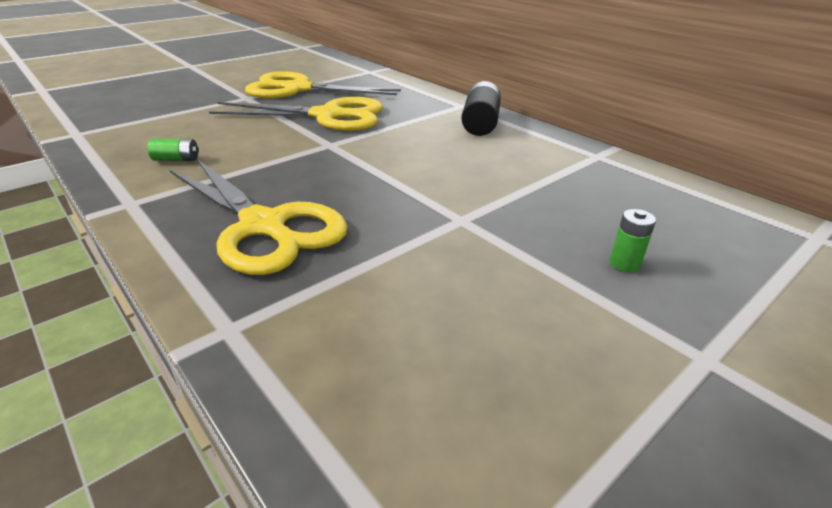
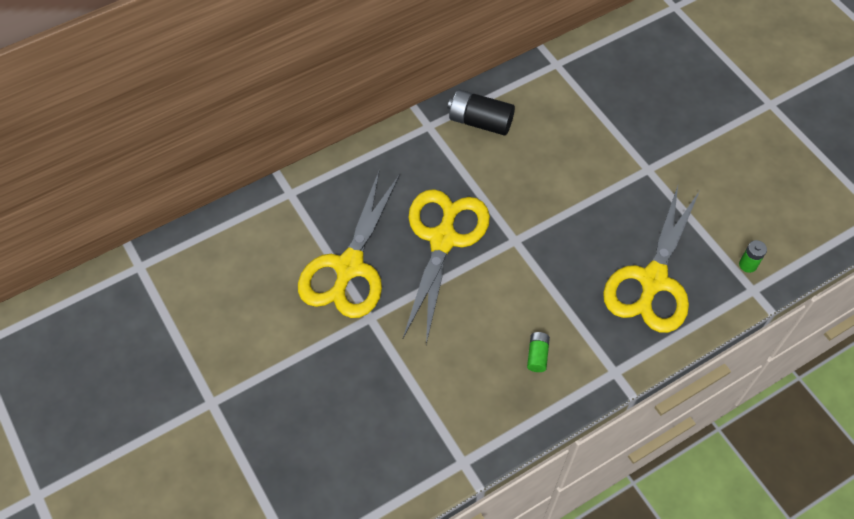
camera: 80 degrees left, 25 degrees up
yellow scissors [170,159,348,275] -> yellow scissors turned 150 degrees clockwise [603,186,700,333]
green battery [610,209,656,272] -> green battery moved to [739,240,767,273]

